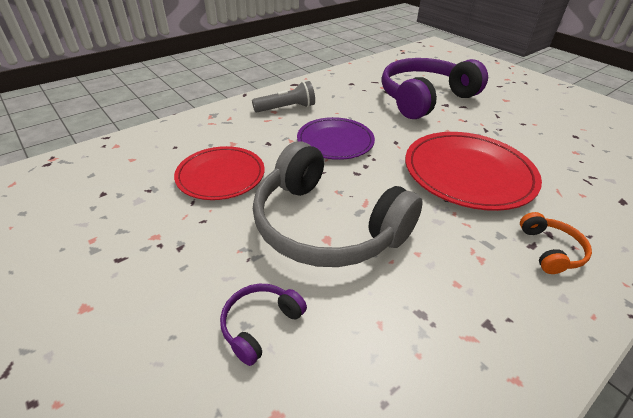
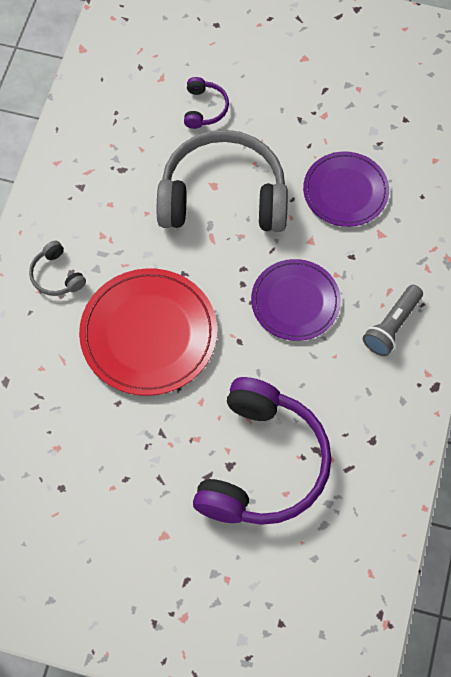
camera: 145 degrees right, 25 degrees up
red plate [174,146,265,200] -> purple plate [303,151,389,227]
orange headphones [520,212,592,274] -> grey headphones [29,240,86,296]

